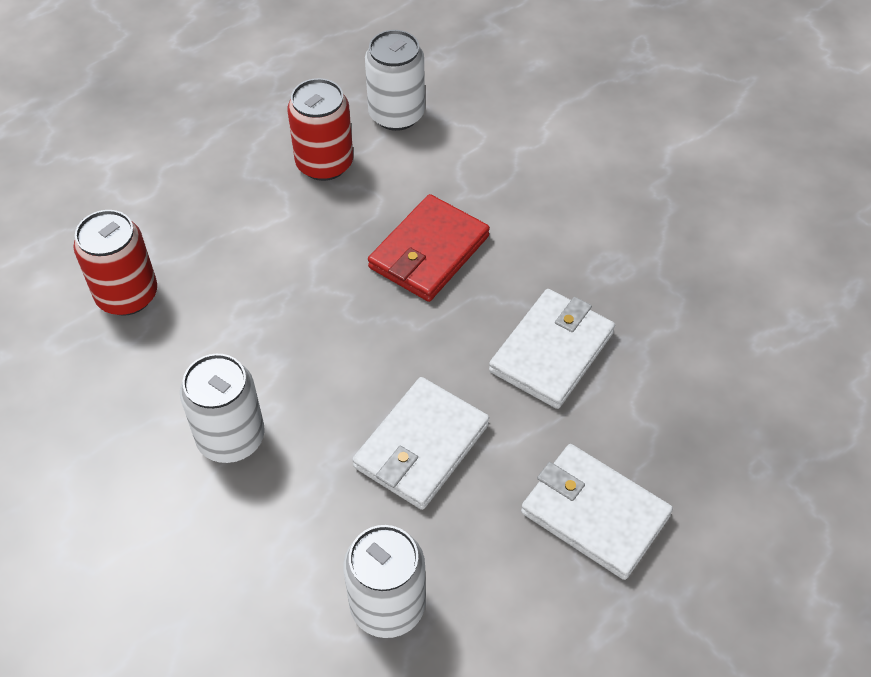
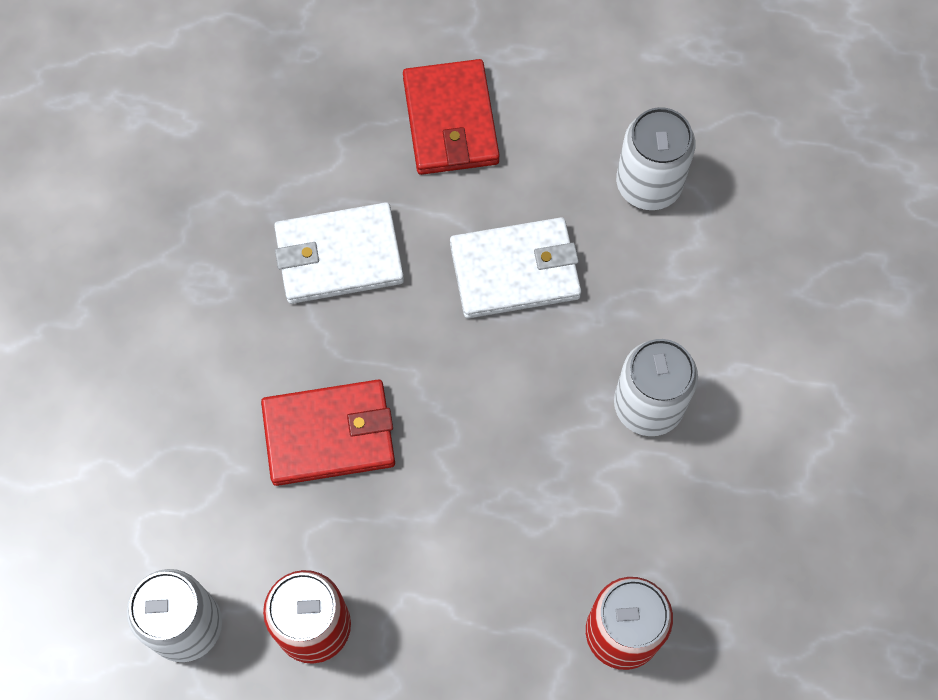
camera: 135 degrees left, 15 degrees up
white wallet [521,444,673,580] -> red wallet [403,59,500,175]

